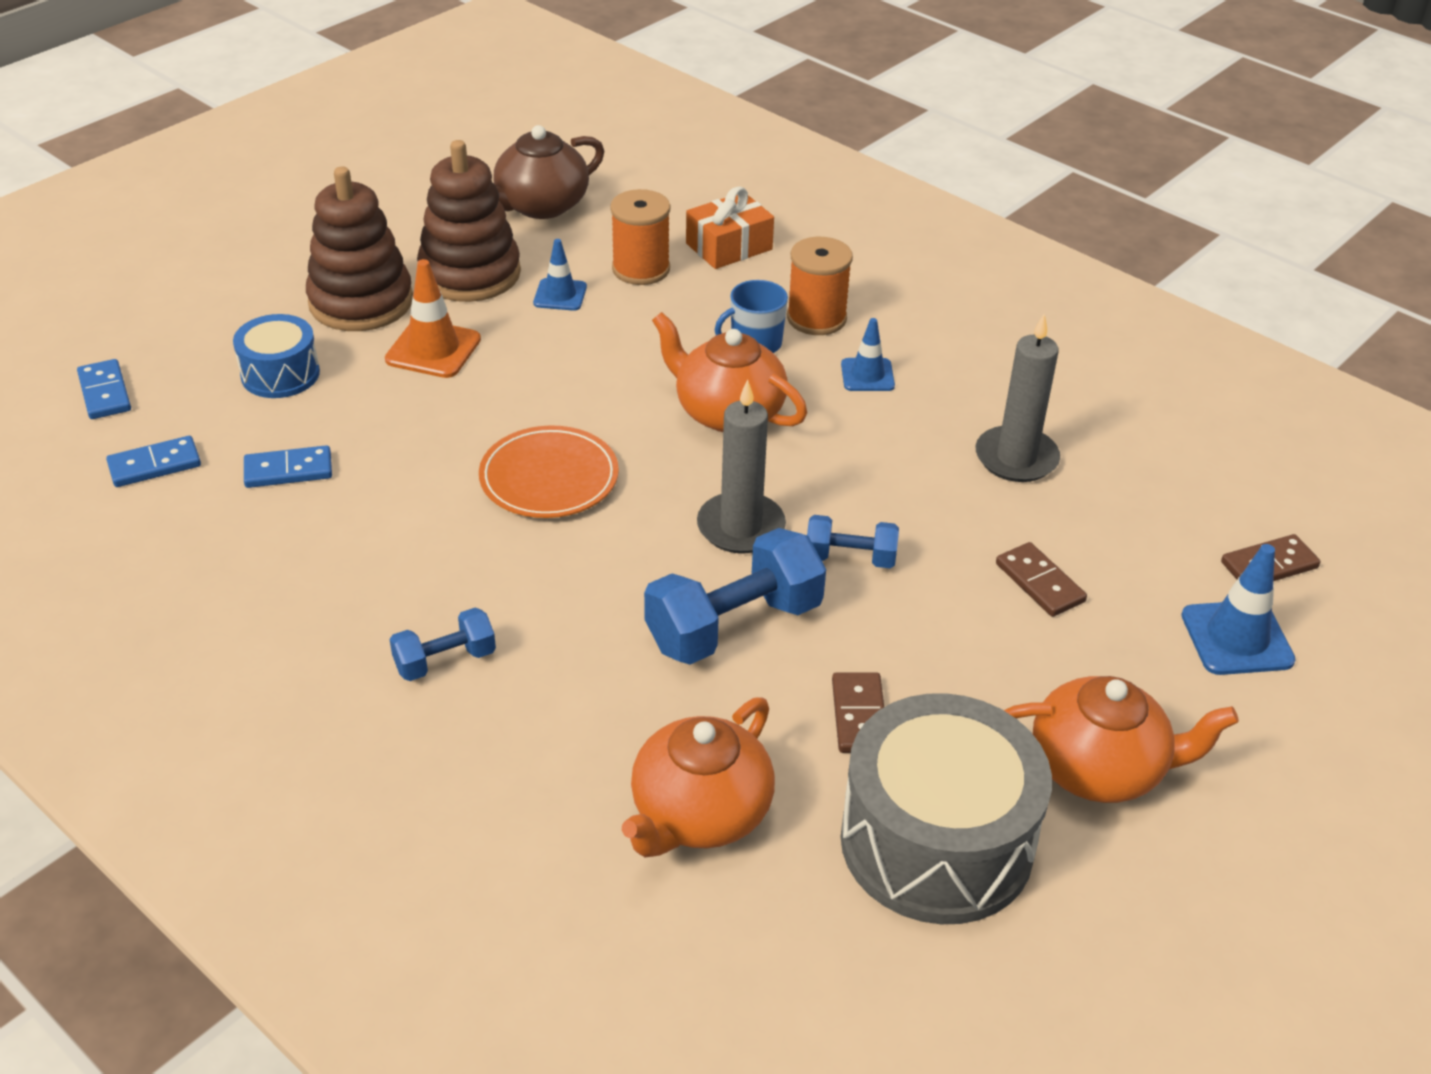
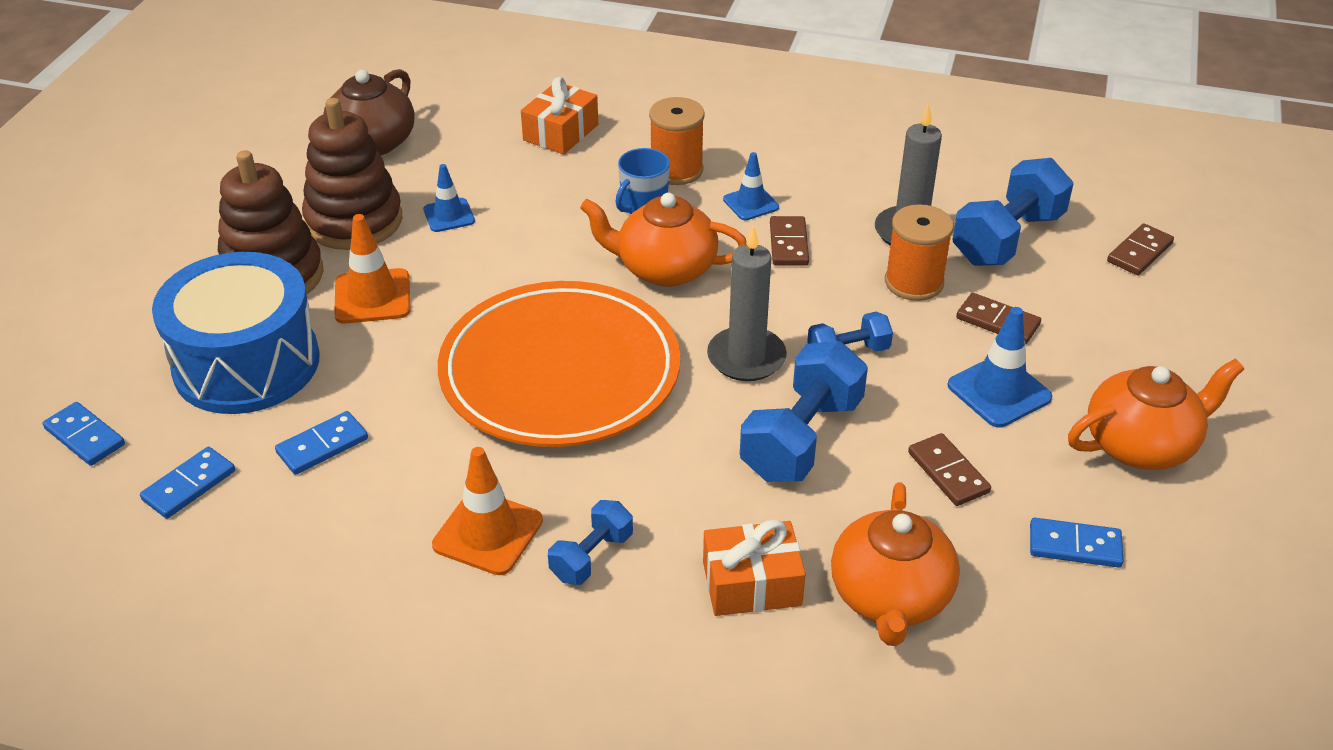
camera: 25 degrees left, 0 degrees up
blue drum [233,314,320,398] -> blue drum [152,252,320,414], size x1.89
orange plate [479,426,619,518] -> orange plate [438,281,680,447], size x1.86
orange spool [610,189,670,285] -> orange spool moved to [885,204,954,301]
grey drum [841,693,1052,924] -> blue domino [1030,518,1124,568]
blue traffic cone [1181,544,1296,675] -> blue traffic cone moved to [948,307,1052,427]
none -> orange traffic cone [432,447,543,575]
none -> orange gift [703,519,806,616]
none -> brown domino [770,216,809,266]
none -> blue dumbbell [952,158,1074,266]

